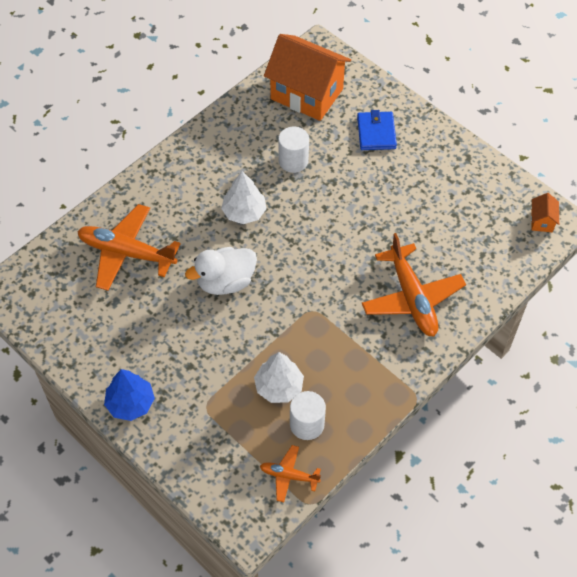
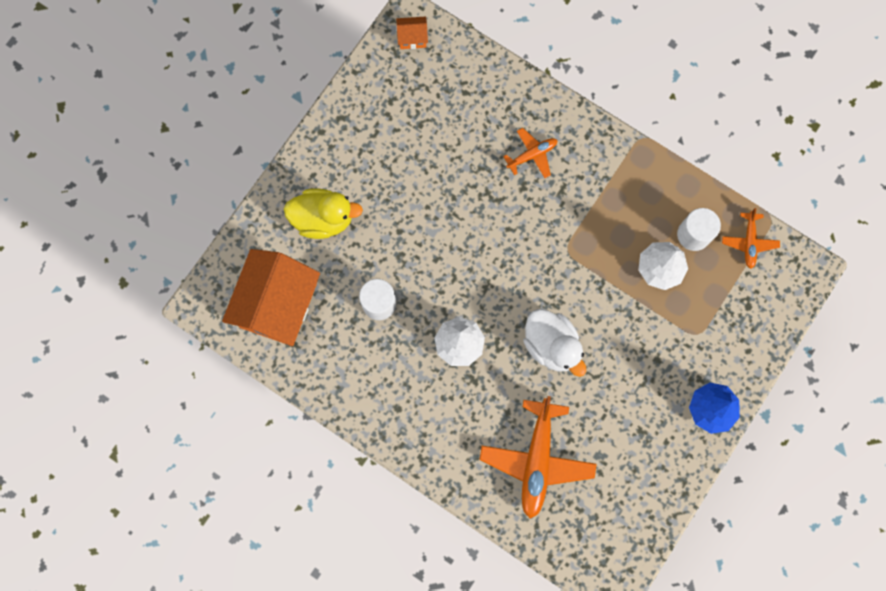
camera: 100 degrees left, 20 degrees up
blue wallet [357,110,397,150] -> yellow duck [284,189,363,239]
orange plane [362,233,466,336] -> orange plane [503,128,557,178], size x0.52

